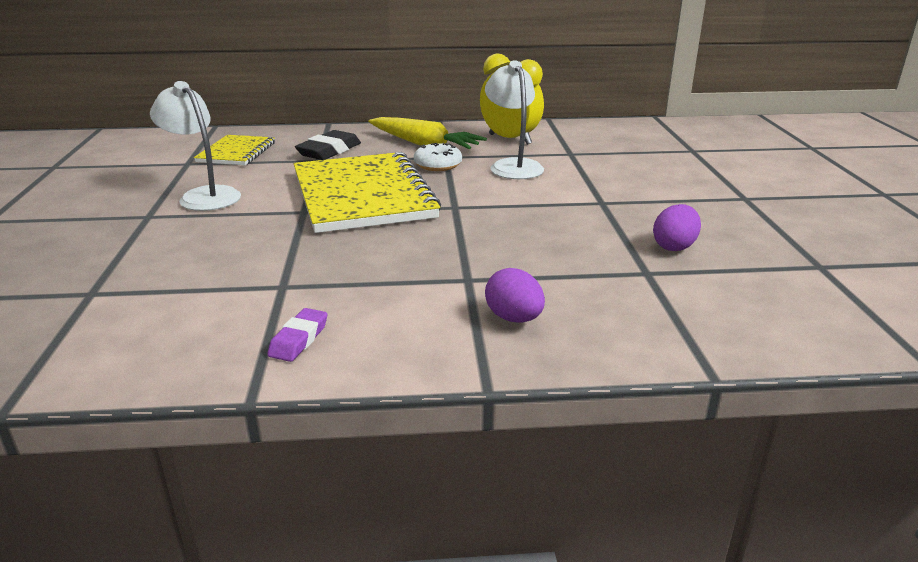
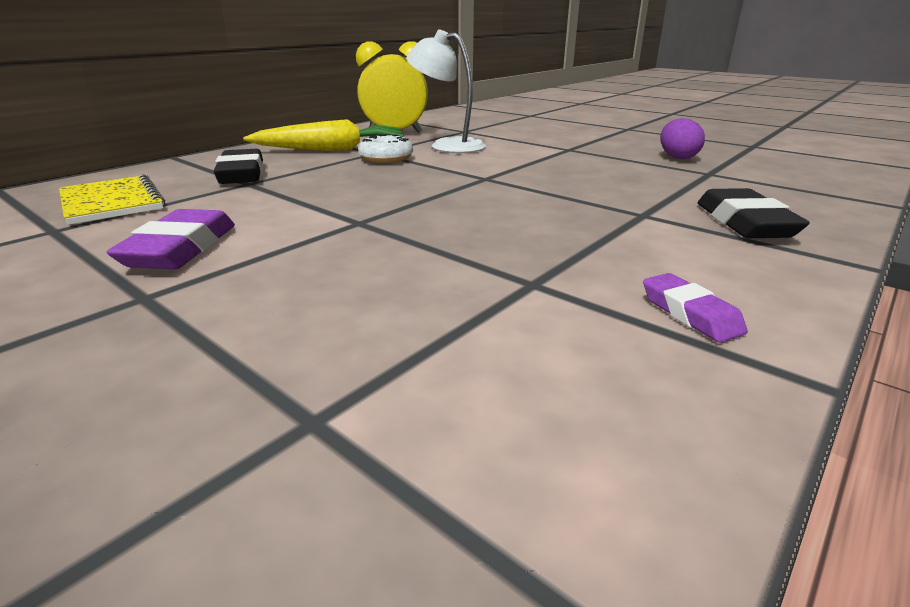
camera: 45 degrees left, 0 degrees up
white lamp [150,81,241,211] -> purple eraser [106,209,235,269]
yellow notebook [294,152,441,233] -> none
purple egg [485,268,545,322] -> black eraser [698,188,810,238]

